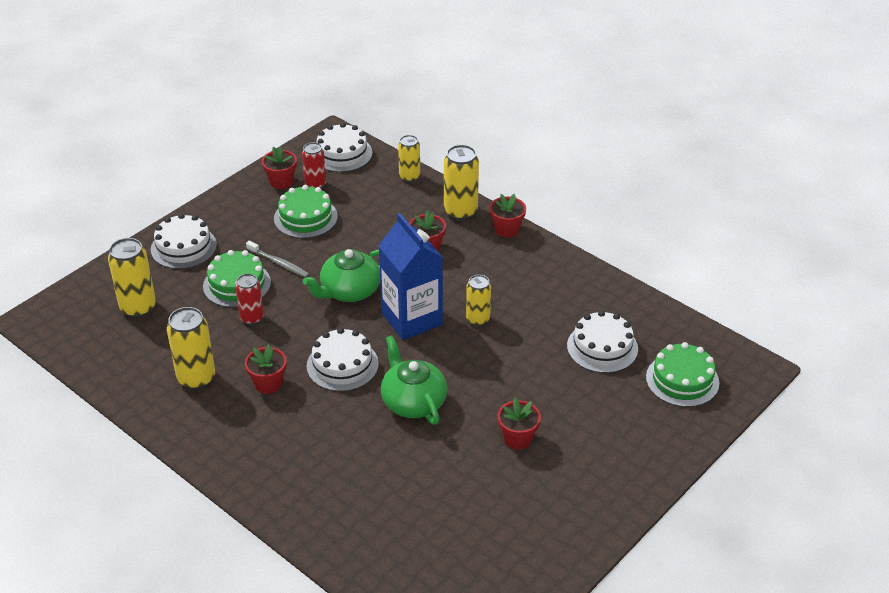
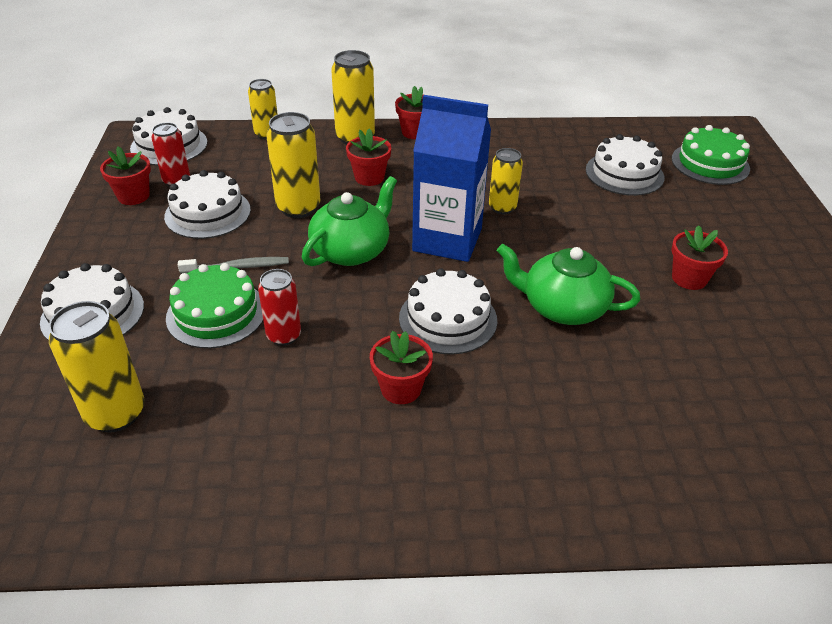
camera: 45 degrees left, 0 degrees up
yellow can [167,307,215,390] -> yellow can moved to [266,112,320,218]
green cake [274,185,338,238] -> white cake [164,170,251,239]
green teapot [303,249,380,302] -> green teapot turned 150 degrees counterclockwise [302,176,397,266]

